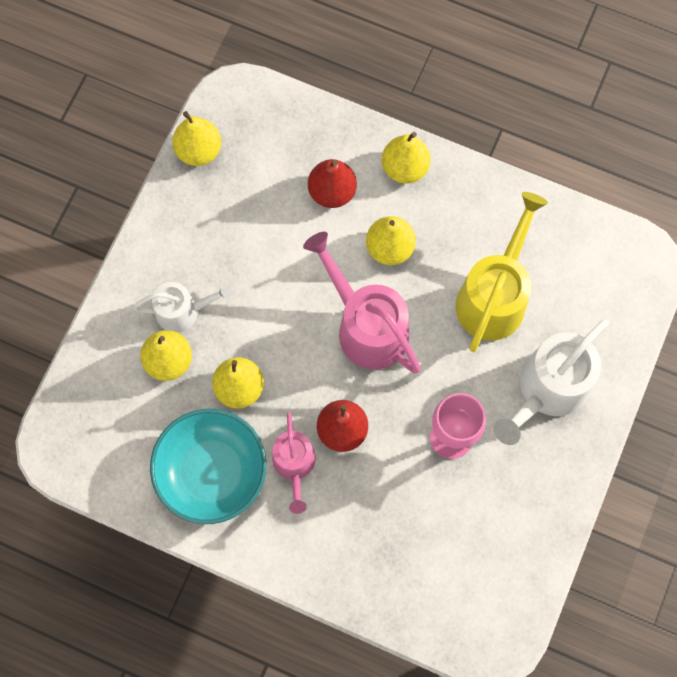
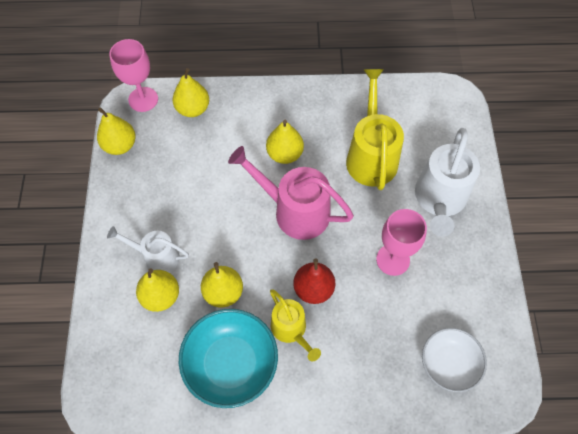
camera: 25 degrees left, 10 degrees down
white watering can [133,282,232,333] -> white watering can turned 135 degrees counterclockwise [107,226,189,272]
pink watering can [272,412,316,514] -> yellow watering can [270,289,321,361]
red pear [308,159,357,208] -> none
yellow pear [382,132,431,184] -> yellow pear moved to [173,68,209,117]
none -> pink goblet [109,39,158,112]
none -> white bowl [422,328,487,392]

